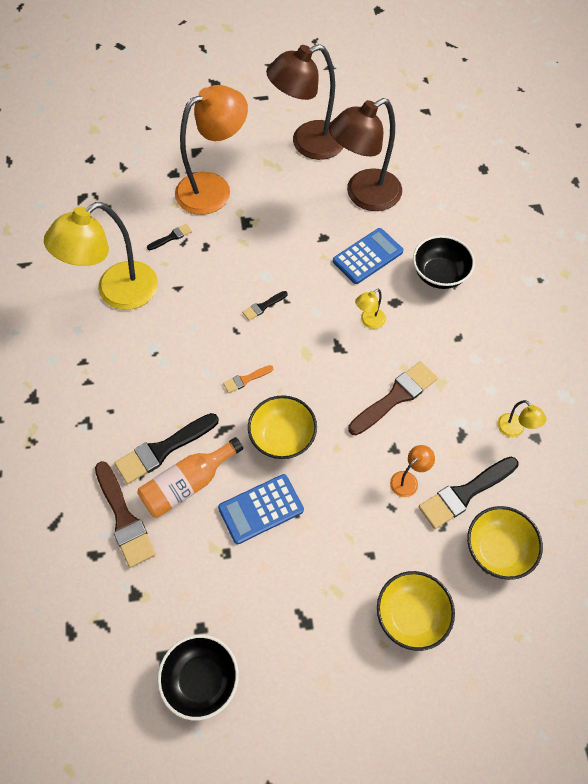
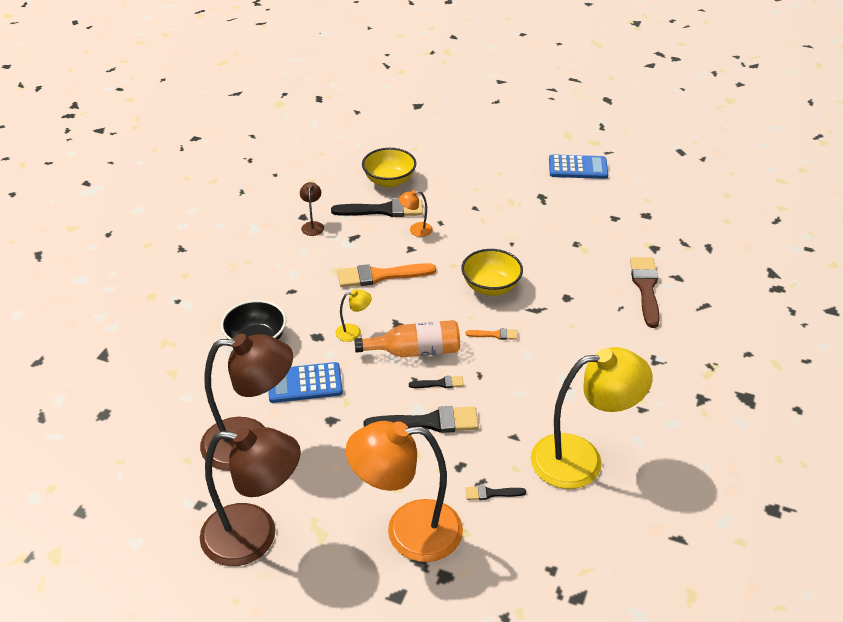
camera: 150 degrees left, 20 degrees down
black brush [114,413,219,484] -> black brush moved to [363,406,479,433]
orange bottle [137,437,243,518] -> orange bottle moved to [354,320,460,357]
black bowl [157,635,239,721] -> none
blue calculator [218,474,304,544] -> blue calculator moved to [549,154,608,179]
brown brush [348,361,438,435] -> orange brush [338,263,436,287]
yellow bowl [377,571,455,651] -> none
yellow lamp [497,400,546,437] -> brown lamp [300,182,324,236]

